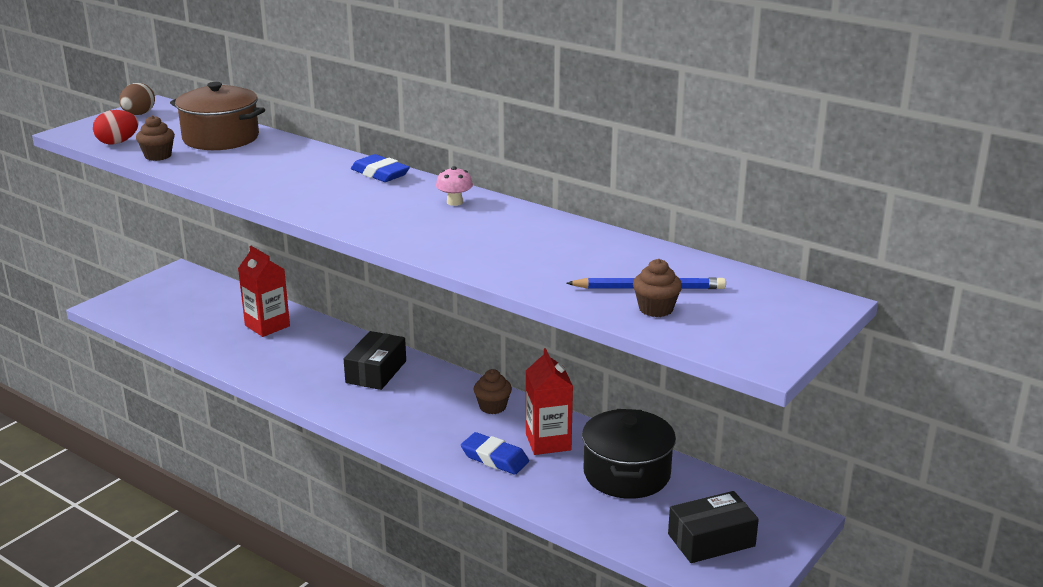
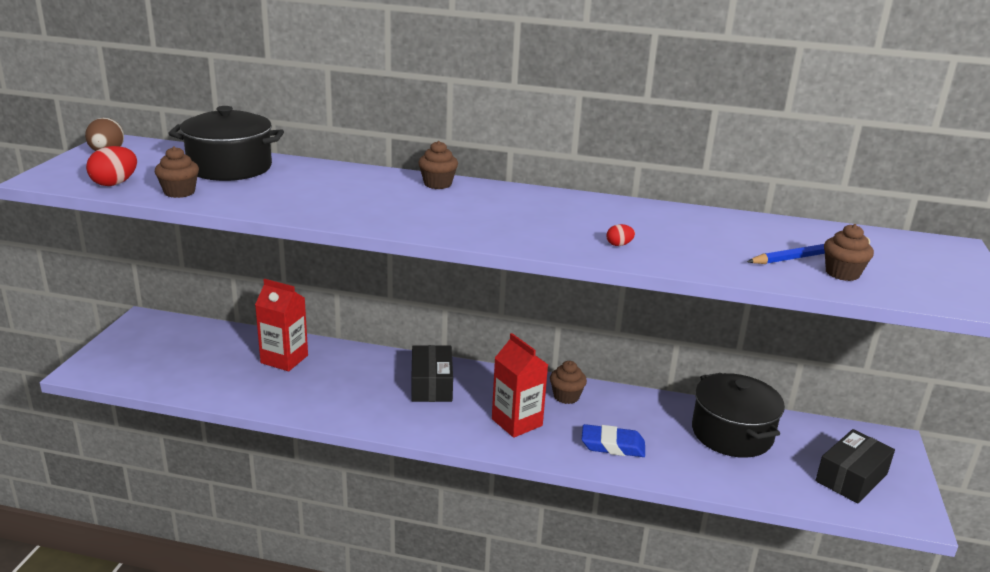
camera: 25 degrees left, 0 degrees up
brown pot [170,82,265,150] -> black pot [168,106,284,181]
blue eraser [351,154,410,182] -> brown cupcake [418,141,458,189]
pink mushroom [436,166,473,206] -> none
red carton [526,348,573,455] -> red carton moved to [492,333,548,438]
none -> red egg [607,224,635,246]

